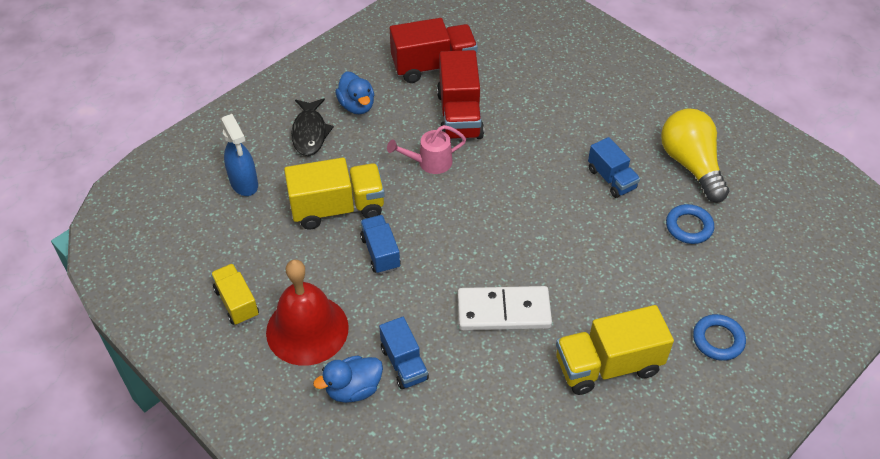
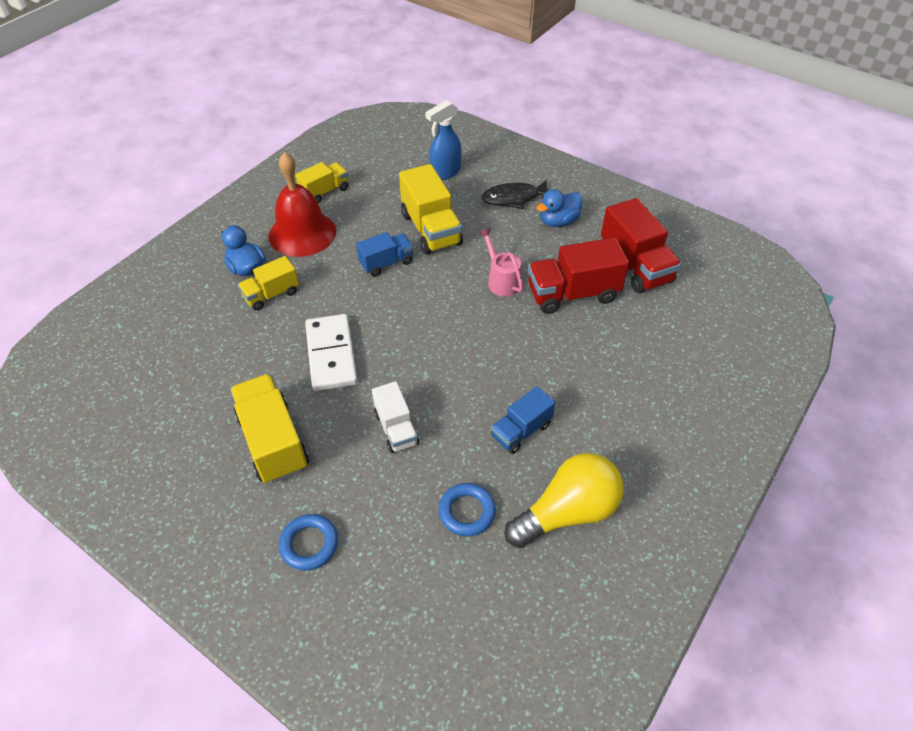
camera: 80 degrees right, 0 degrees up
blue truck [379,317,429,389] -> yellow truck [238,256,299,311]
none -> white truck [372,381,419,453]

